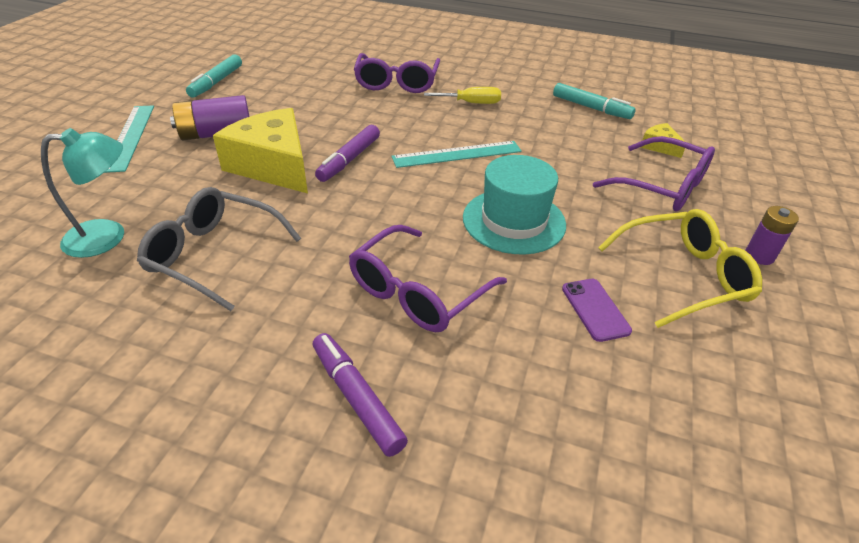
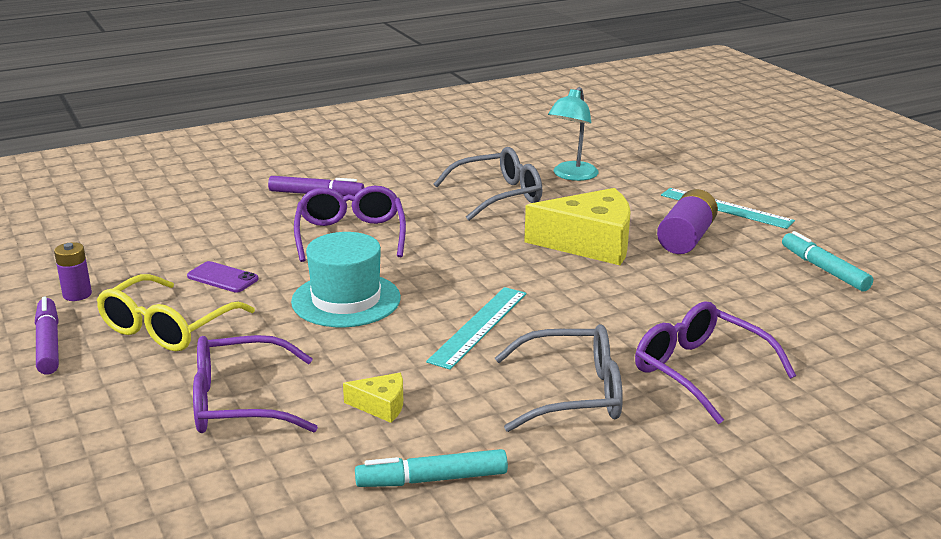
camera: 135 degrees right, 15 degrees down
purple marker [315,125,380,182] -> purple marker moved to [35,297,59,374]
yellow screwdriver [424,87,501,104] -> grey glasses [495,324,623,432]
yellow cheese [640,123,685,158] -> yellow cheese moved to [343,373,403,423]
purple battery [745,206,799,265] -> purple battery moved to [54,242,92,301]

